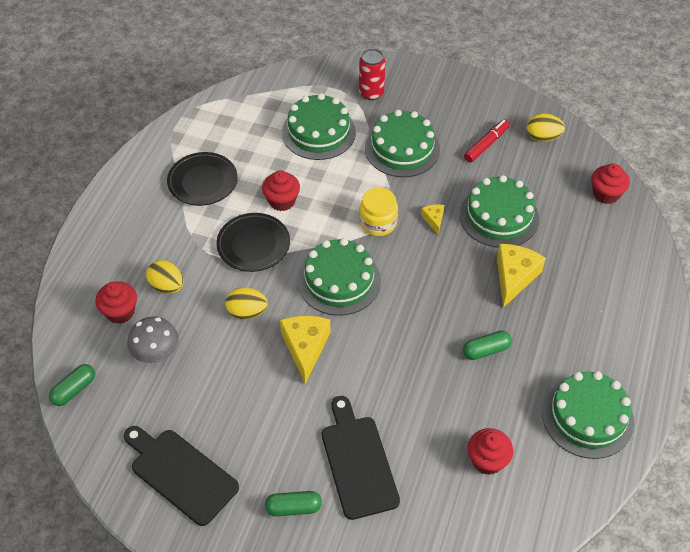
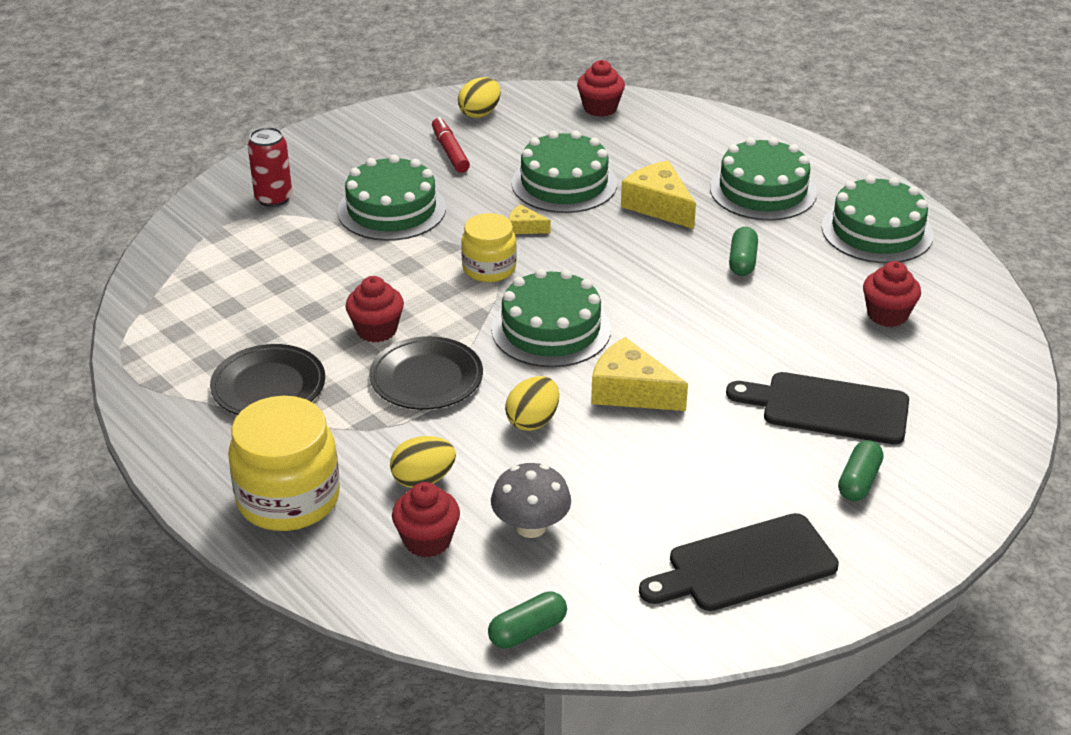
camera: 60 degrees left, 15 degrees down
green capsule [49,364,95,406] -> green capsule turned 75 degrees clockwise [488,591,567,649]
green cake [282,93,356,160] -> green cake moved to [710,137,817,220]
none -> yellow jar [228,396,340,531]

